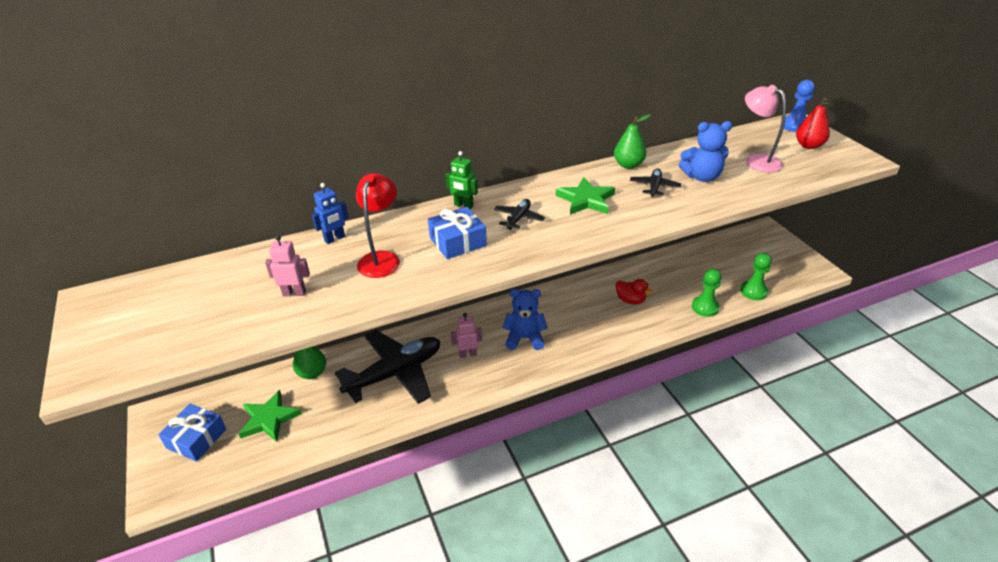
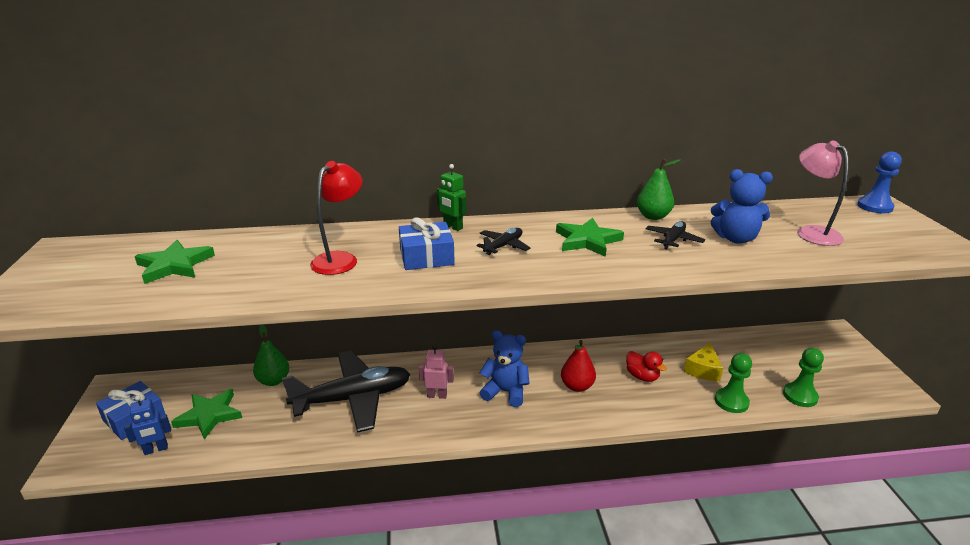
camera: 15 degrees right, 10 degrees down
pink robot [265,235,310,296] -> none
blue robot [311,183,349,244] -> blue robot moved to [124,395,171,455]
red pear [796,98,830,149] -> red pear moved to [561,340,596,392]
none -> green star [135,240,215,284]
none -> yellow cheese [684,342,723,381]

